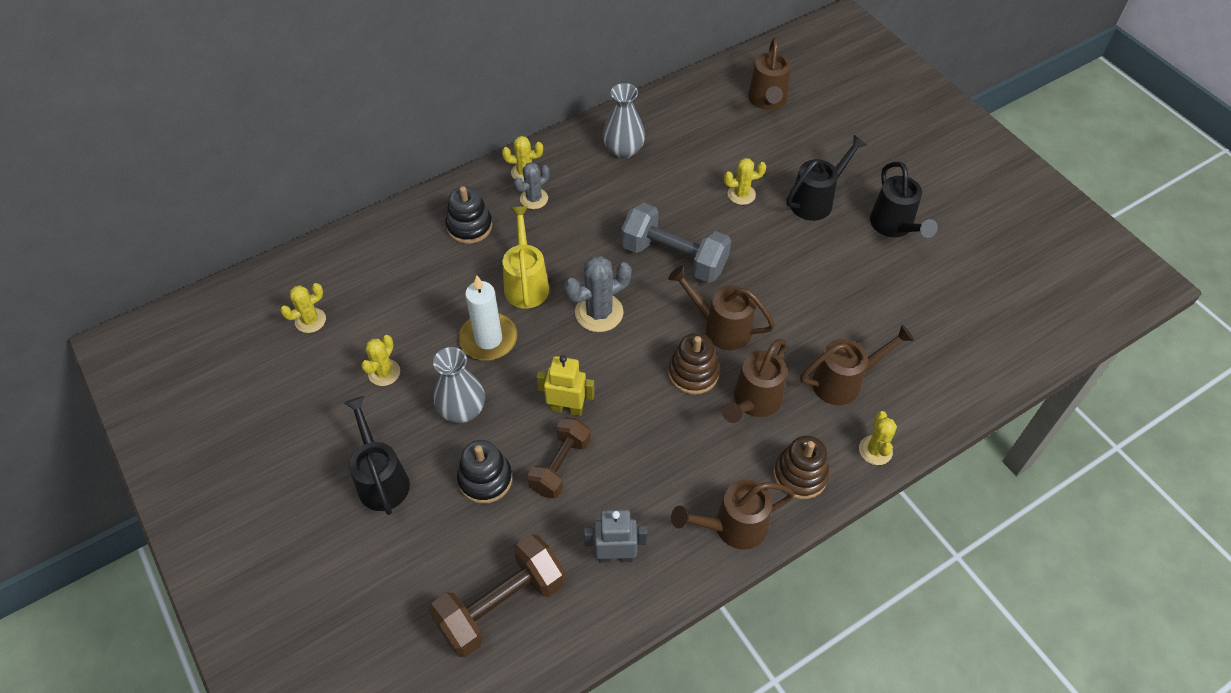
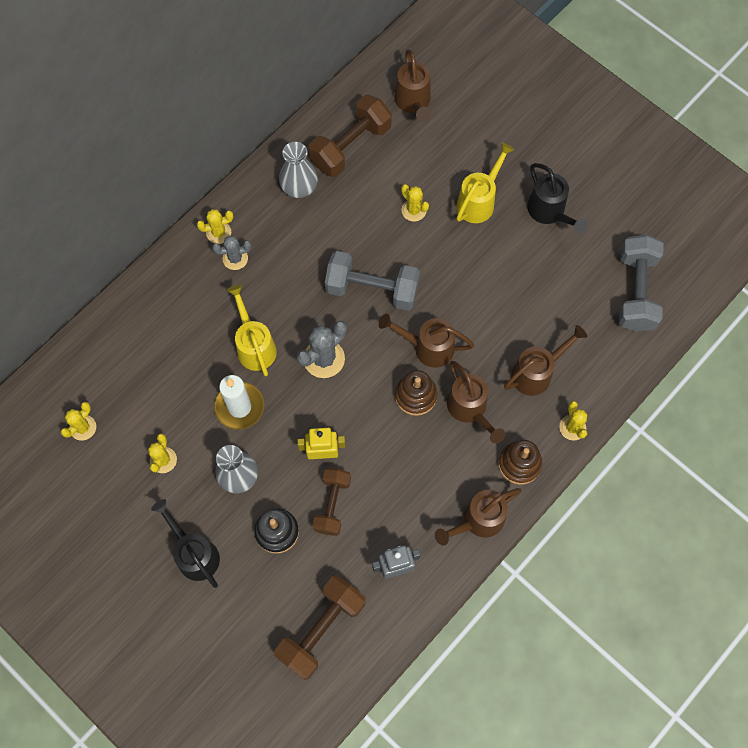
camera: 15 degrees left, 15 degrees up
black stacking toy [445,186,493,244] -> none
grey cactus [514,162,550,209] -> grey cactus turned 45 degrees clockwise [212,236,251,270]
brown watering can [722,339,787,423] -> brown watering can turned 45 degrees counterclockwise [447,361,505,443]
yellow cactus [724,158,766,205] -> yellow cactus turned 75 degrees clockwise [401,184,429,222]
black watering can [786,135,867,221] -> yellow watering can [457,142,515,223]
none -> brown dumbbell [309,95,392,177]
none -> grey dumbbell [619,235,663,332]

